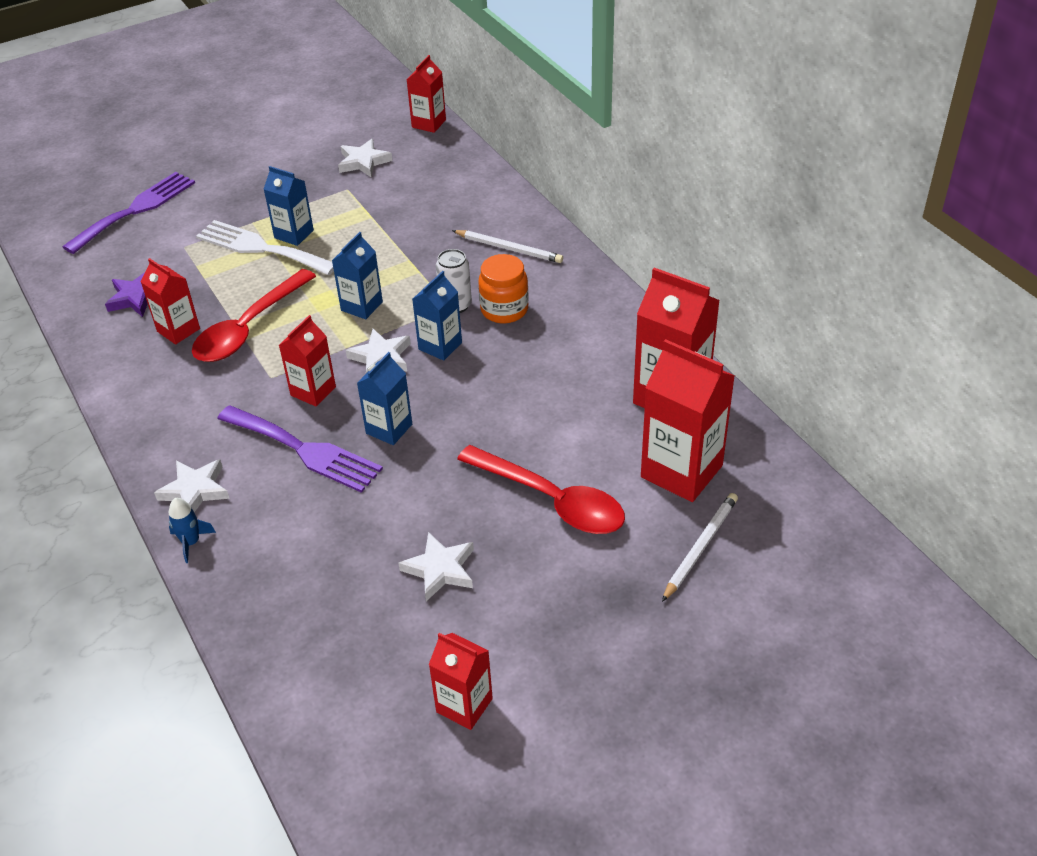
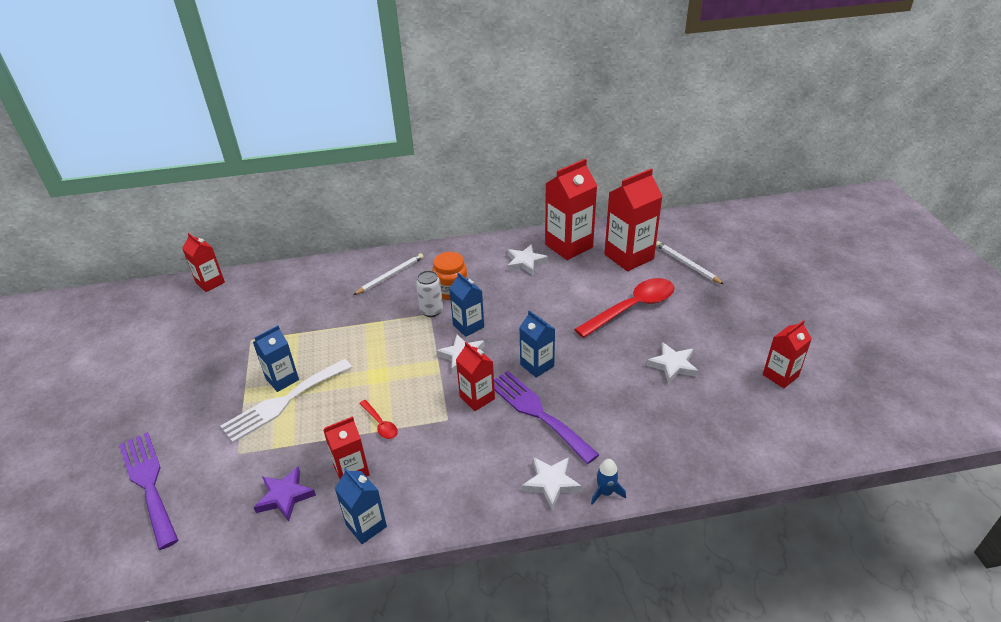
camera: 70 degrees left, 5 degrees down
red spoon [192,269,316,362] -> red spoon [359,400,398,439], size x0.46
purple fork [217,405,383,493] -> purple fork turned 90 degrees counterclockwise [494,371,599,464]
blue carton [332,232,383,319] -> blue carton moved to [335,468,387,544]
white star [338,139,393,177] -> white star moved to [507,244,548,275]

